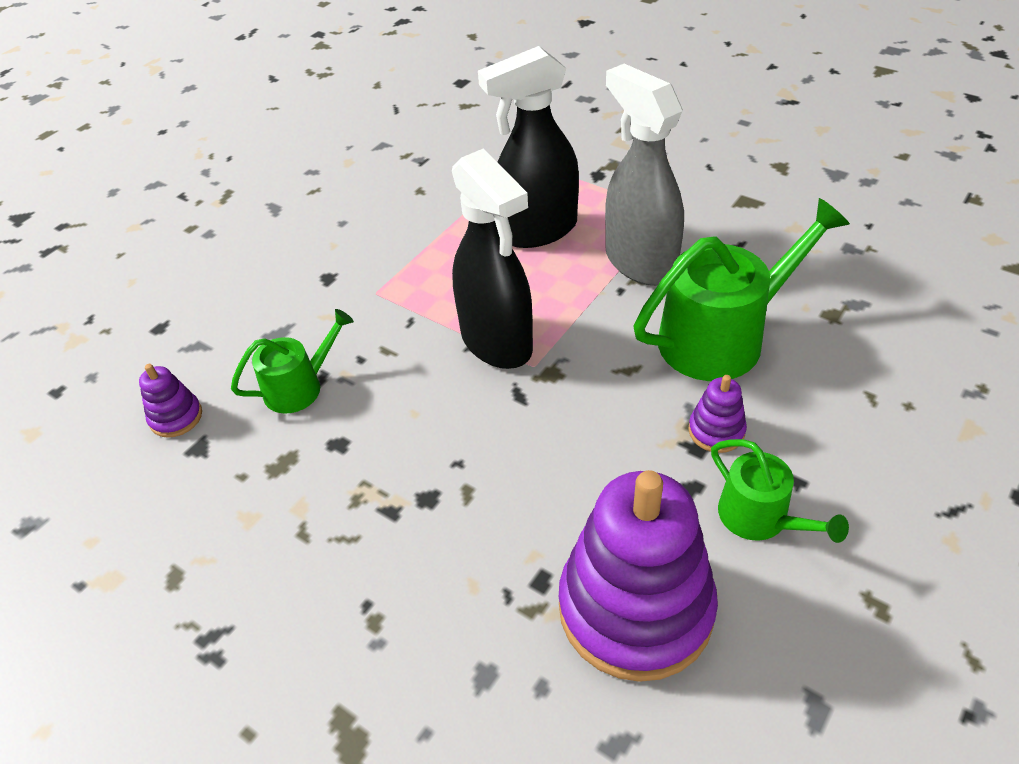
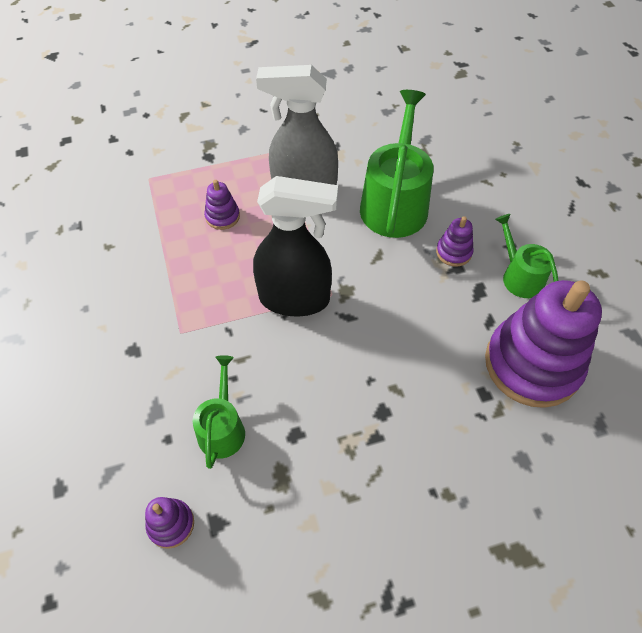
camera: 55 degrees left, 10 degrees up
black spray bottle [478,46,579,248] -> purple stacking toy [204,180,240,230]
green watering can [711,439,849,543] -> green watering can turned 120 degrees counterclockwise [495,214,559,298]

